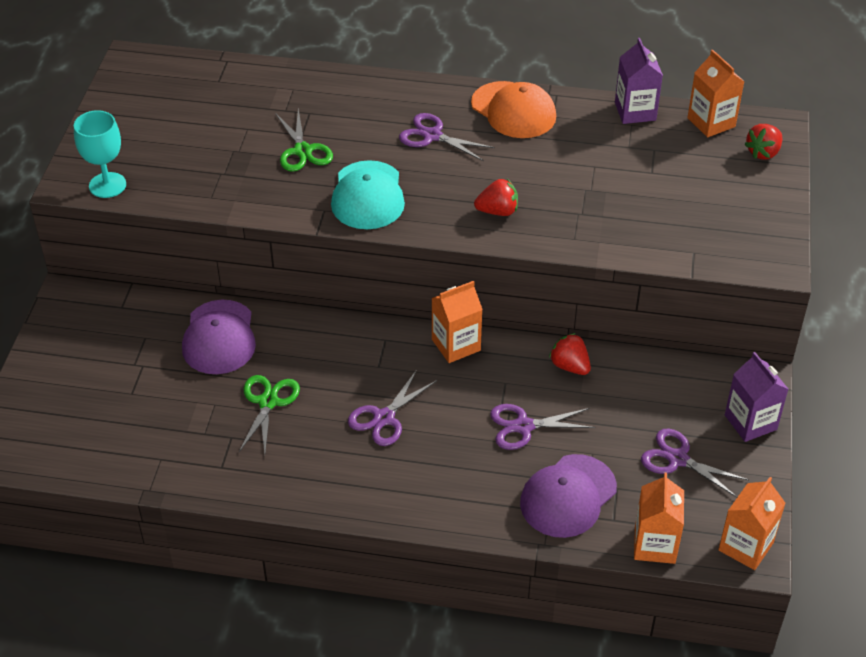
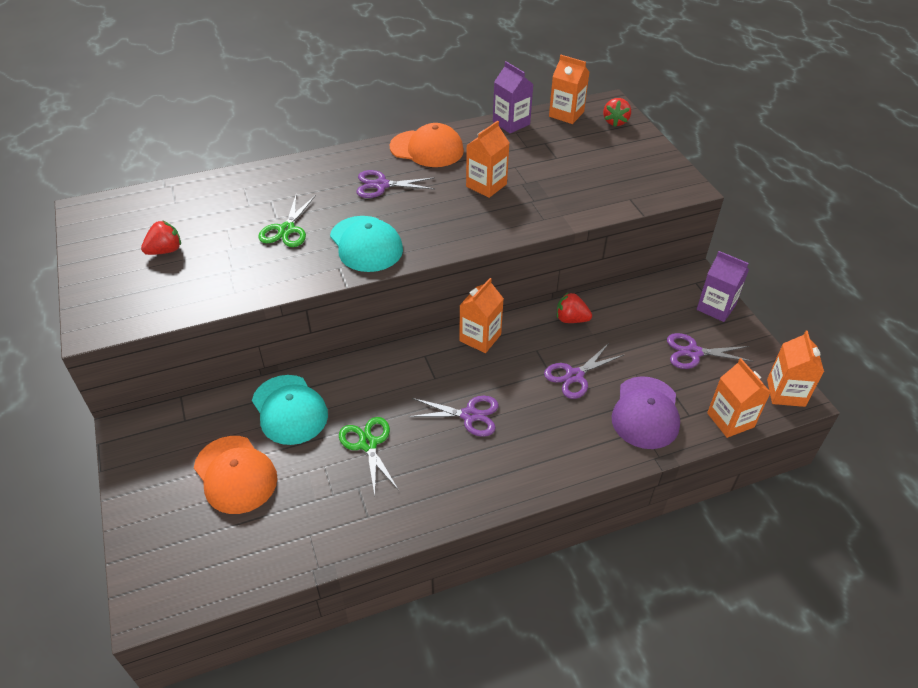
camera: 30 degrees left, 0 degrees up
turquoise goblet [74,110,126,198] -> none
purple cap [182,300,256,374] -> turquoise cap [252,375,328,445]
green scissors [275,109,333,172] -> green scissors turned 60 degrees clockwise [258,195,316,247]
purple scissors [348,370,437,446] -> purple scissors turned 90 degrees counterclockwise [408,396,499,437]
red strawberry [474,179,518,216] -> red strawberry moved to [141,220,181,255]
none -> orange cap [194,436,278,514]
none -> orange carton [466,121,509,198]

